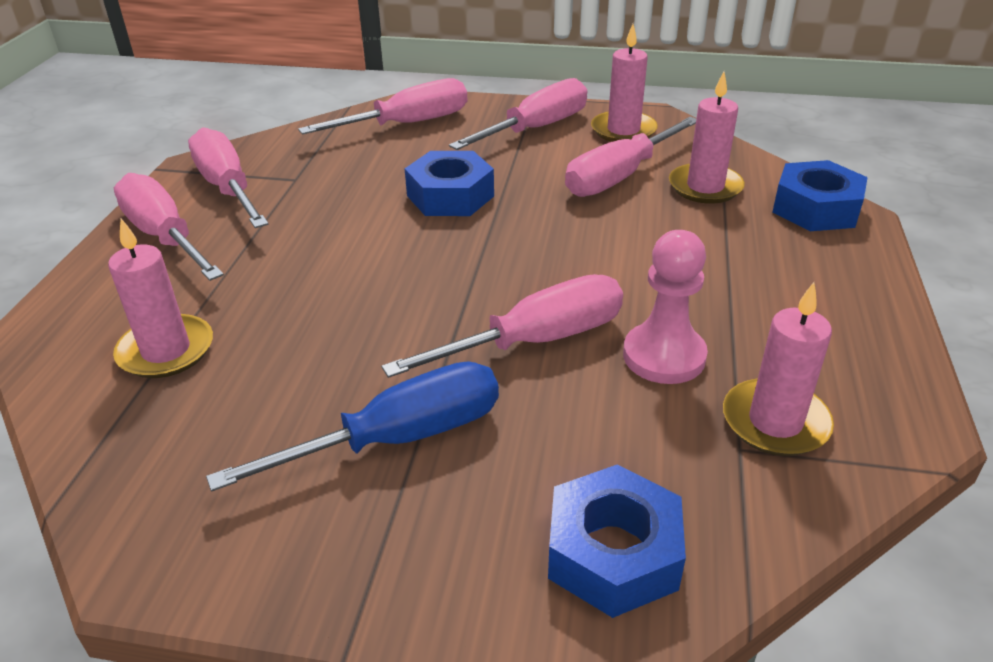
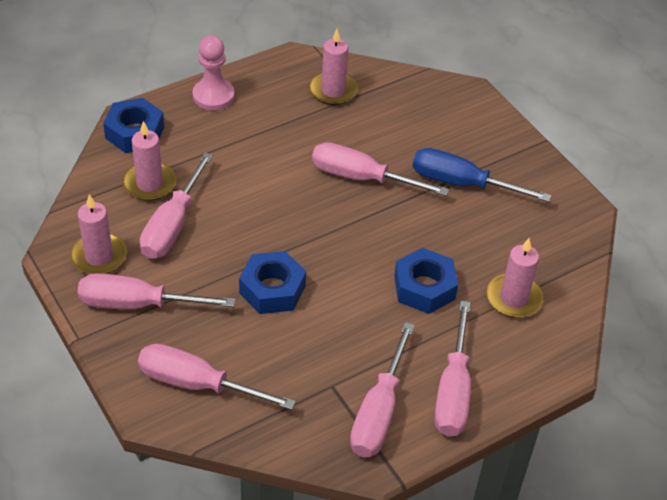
camera: 135 degrees left, 10 degrees up
blue nut [548,464,686,618] -> blue nut moved to [394,248,458,314]
pink screwdriver [565,117,696,197] -> pink screwdriver turned 105 degrees clockwise [140,153,213,259]
pink pawn [623,230,708,384] -> pink pawn moved to [192,35,235,111]

